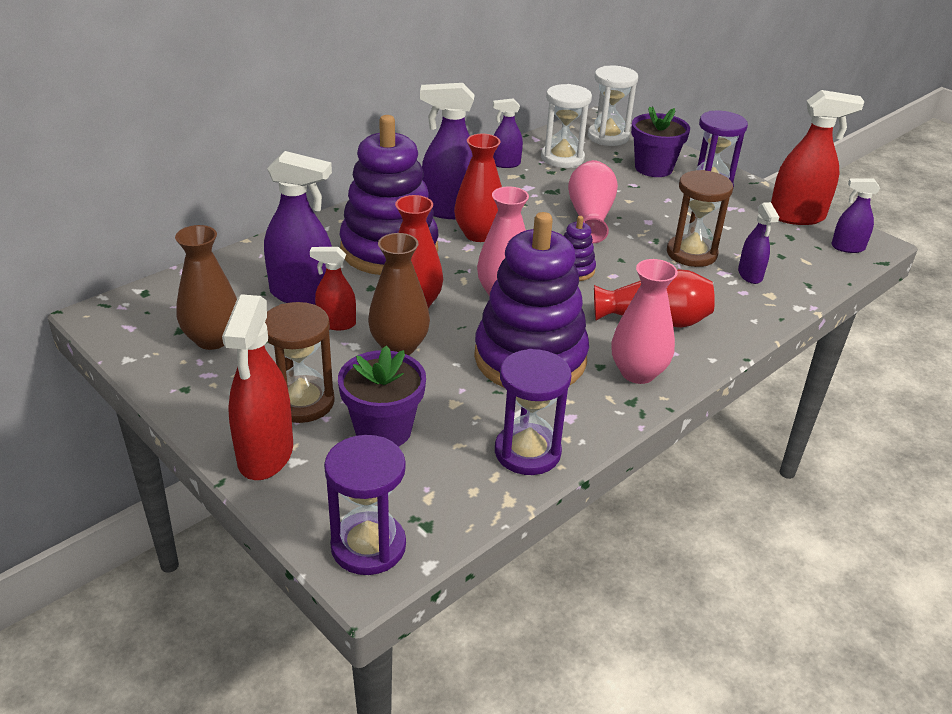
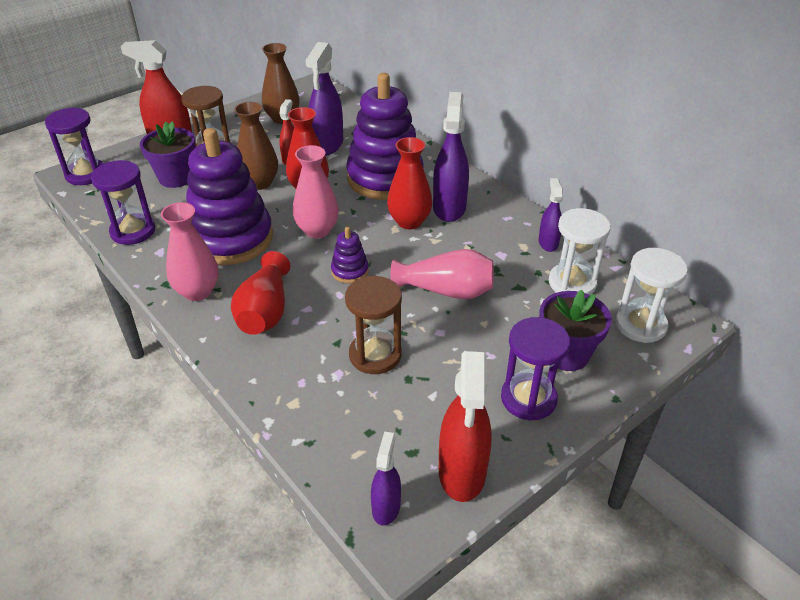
camera: 95 degrees right, 5 degrees up
purple spray bottle [738,202,779,284] -> none

